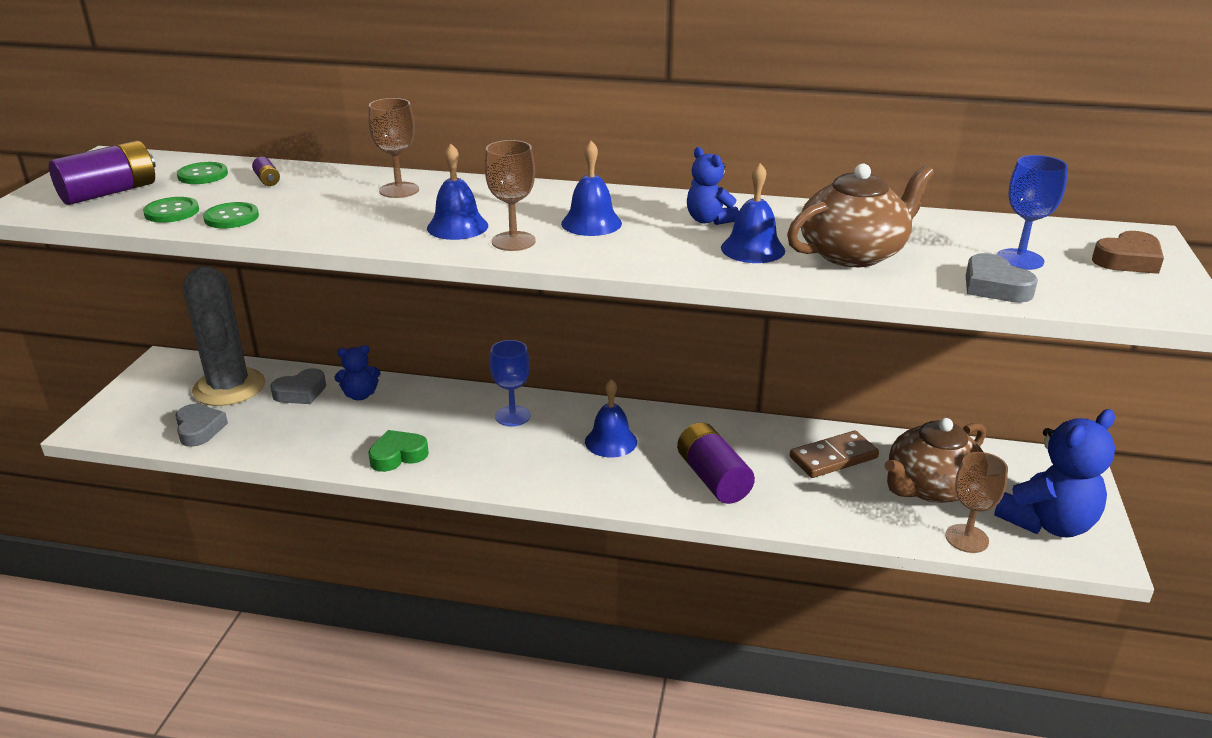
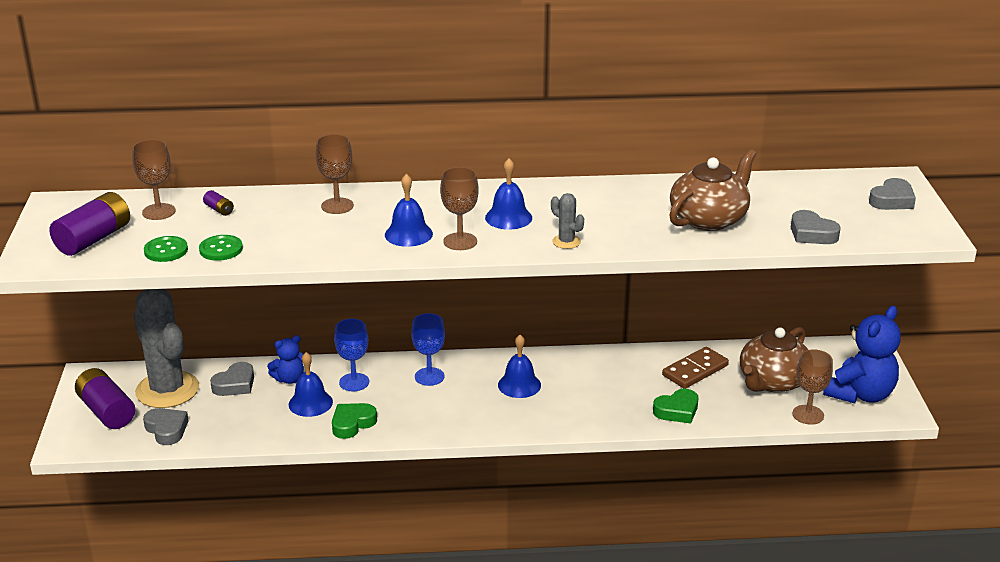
camera: 15 degrees left, 0 degrees up
green button [177,162,228,184] -> brown goblet [132,139,176,220]
purple battery [677,422,755,504] -> purple battery moved to [75,368,135,429]
blue teddy bear [687,147,739,225] -> none
blue bell [721,163,785,263] -> blue bell moved to [289,352,333,417]
blue goblet [996,155,1068,270] -> blue goblet moved to [334,319,369,391]
brown heart [1092,231,1164,274] -> grey heart [869,178,916,210]
none -> grey cactus [551,193,584,249]
none -> green heart [653,389,698,423]

